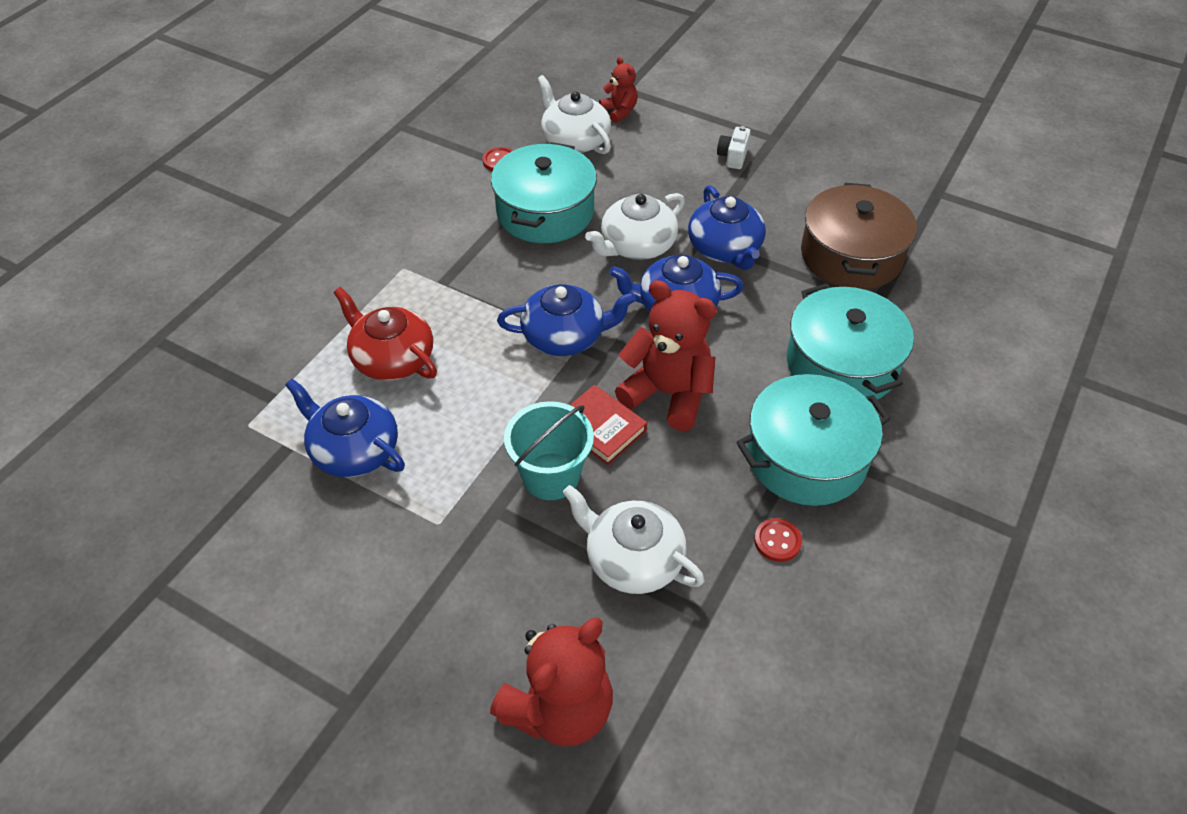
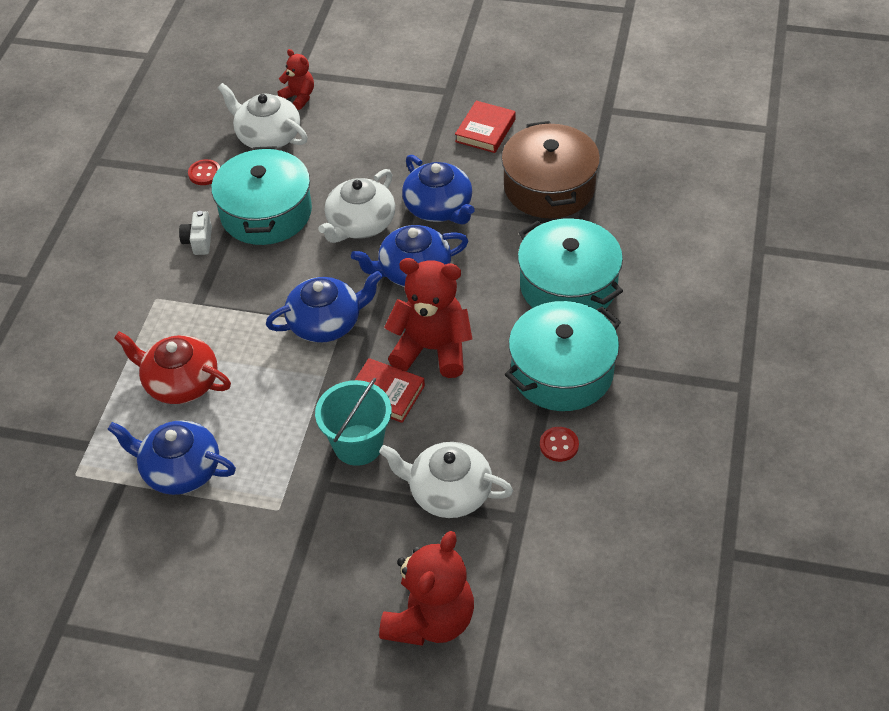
camera: 15 degrees left, 0 degrees up
white camera [717,126,751,169] -> white camera moved to [179,211,212,255]
none -> red book [455,101,516,153]

